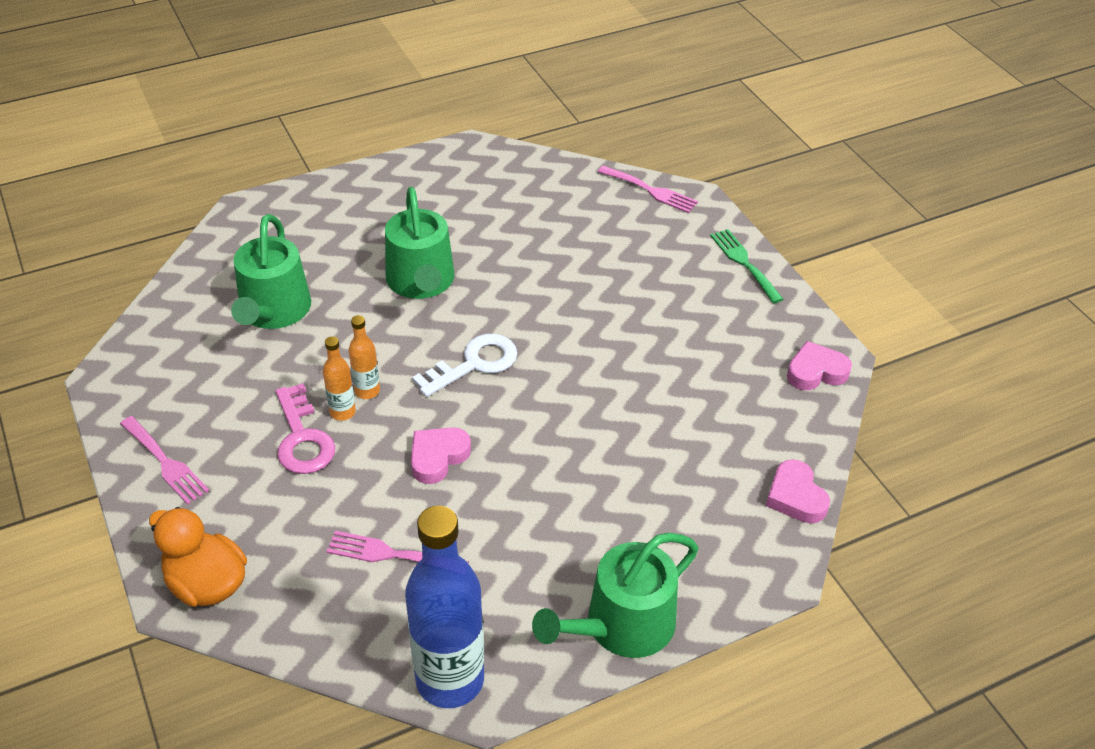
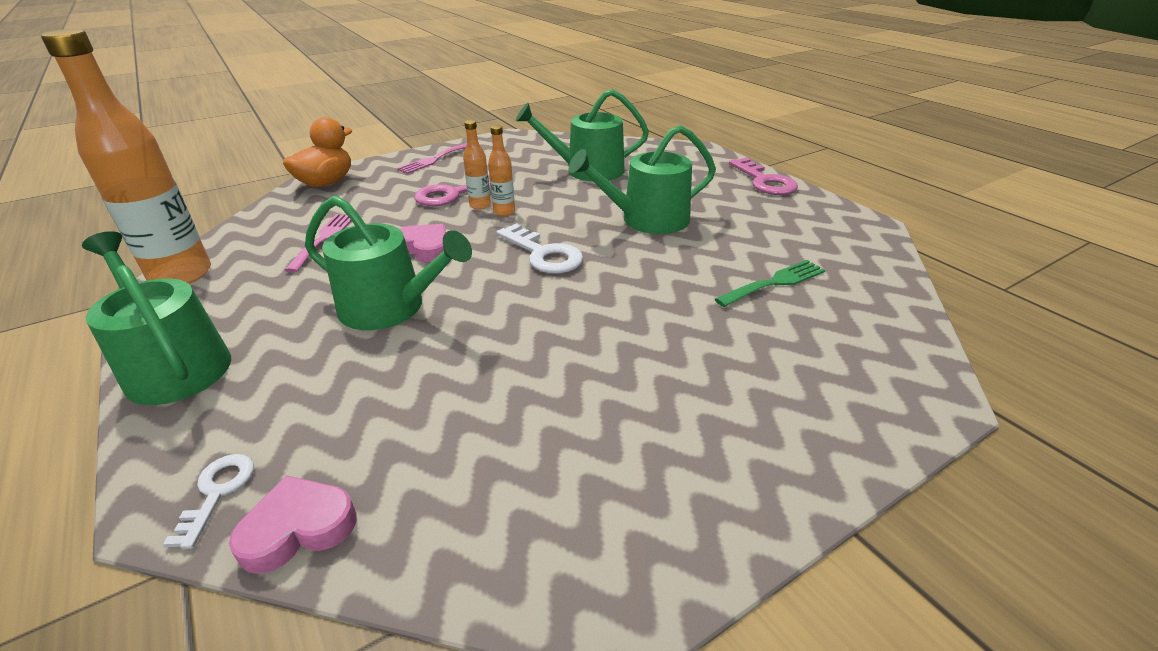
camera: 85 degrees right, 10 degrees down
blue bottle [405,506,484,708] -> orange bottle [41,29,211,284]
pink fork [598,165,698,213] -> none
green fork [710,229,784,303] -> green fork moved to [715,260,826,307]
pink heart [787,341,852,390] -> none
none -> white key [163,454,254,549]
none -> green watering can [305,196,472,330]
none -> pink key [729,158,798,195]

